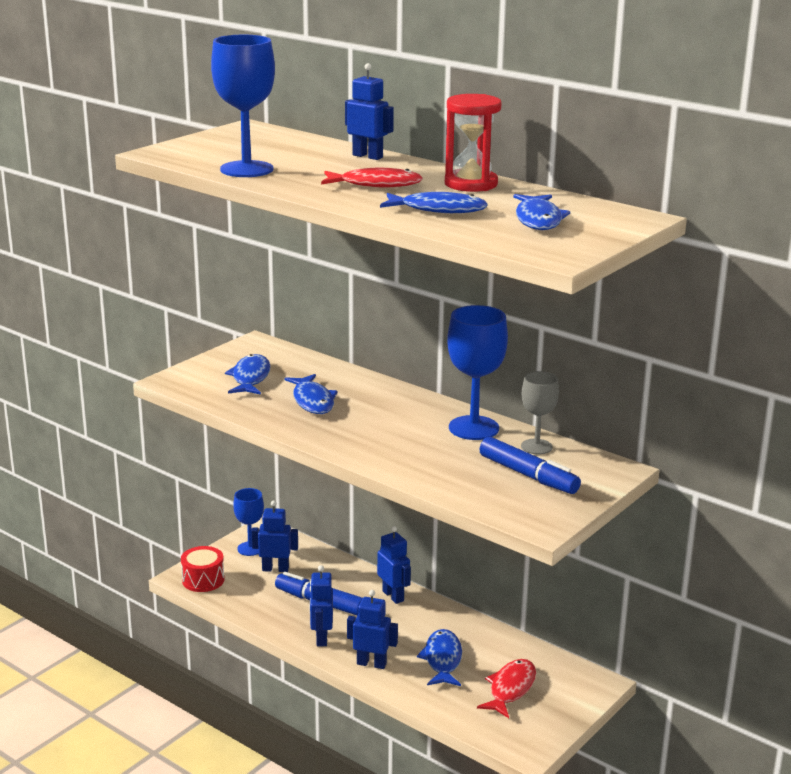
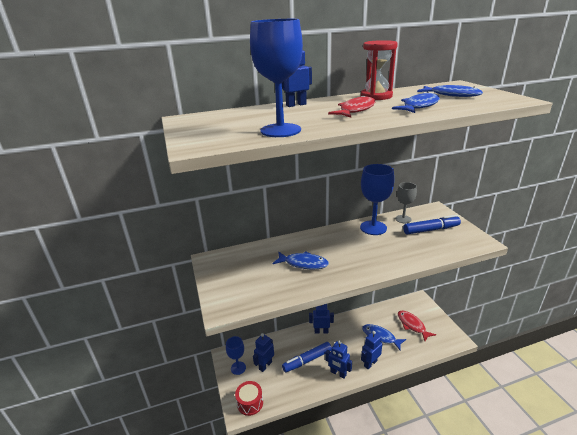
camera: 55 degrees left, 5 degrees up
blue fish [225,354,270,395] -> none

